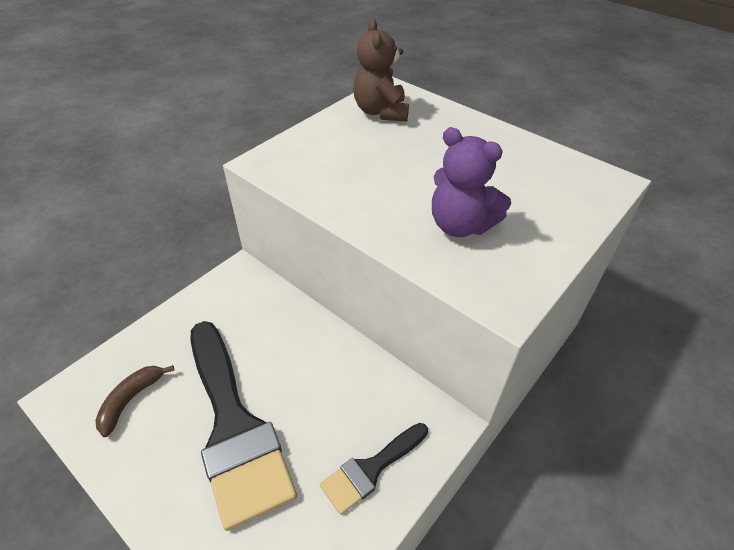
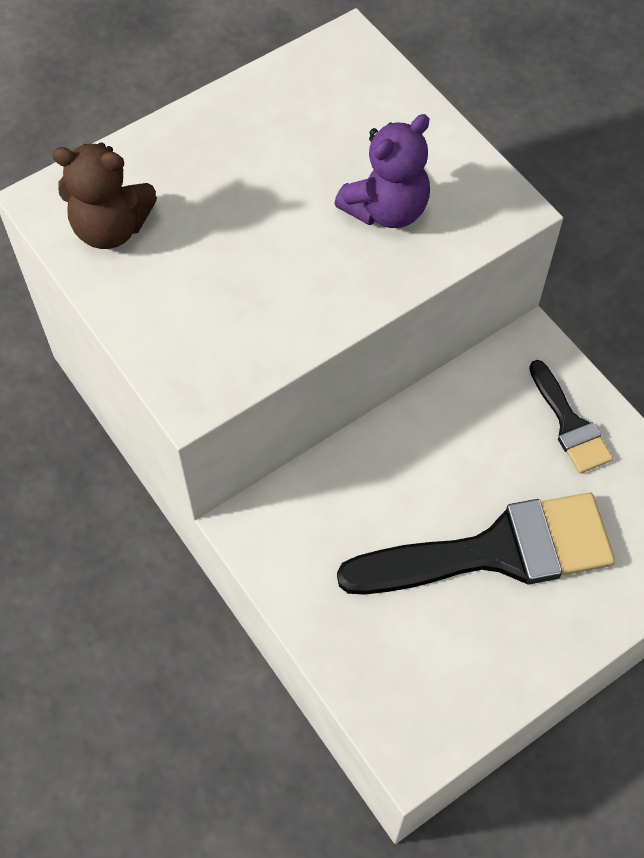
camera: 75 degrees left, 15 degrees up
brown banana [95,365,174,437] -> none

